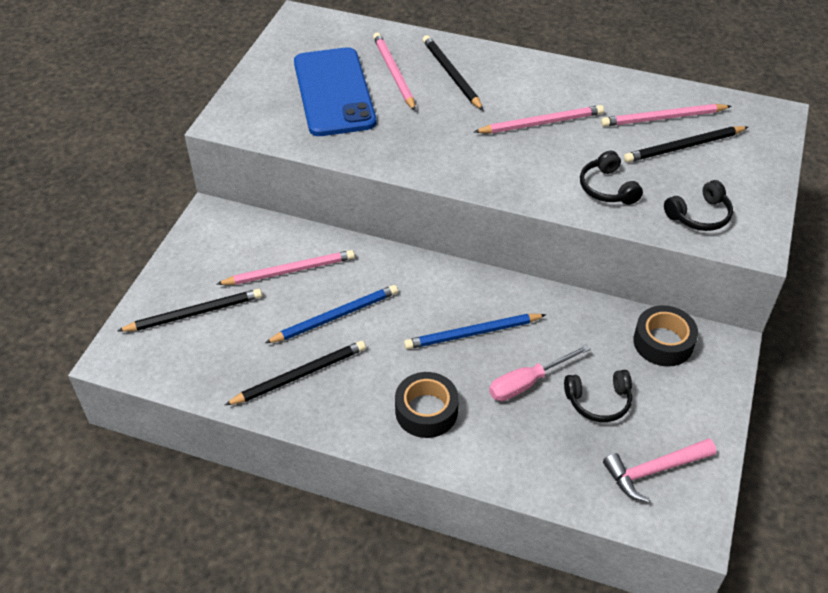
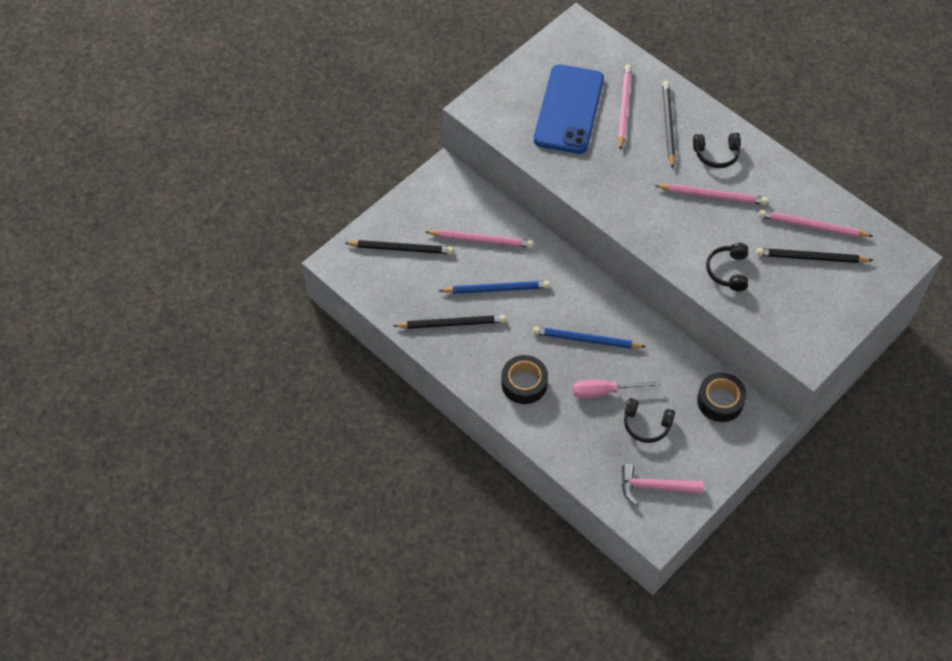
camera: 25 degrees right, 10 degrees up
black headphones [664,180,733,231] -> black headphones moved to [693,133,741,168]

